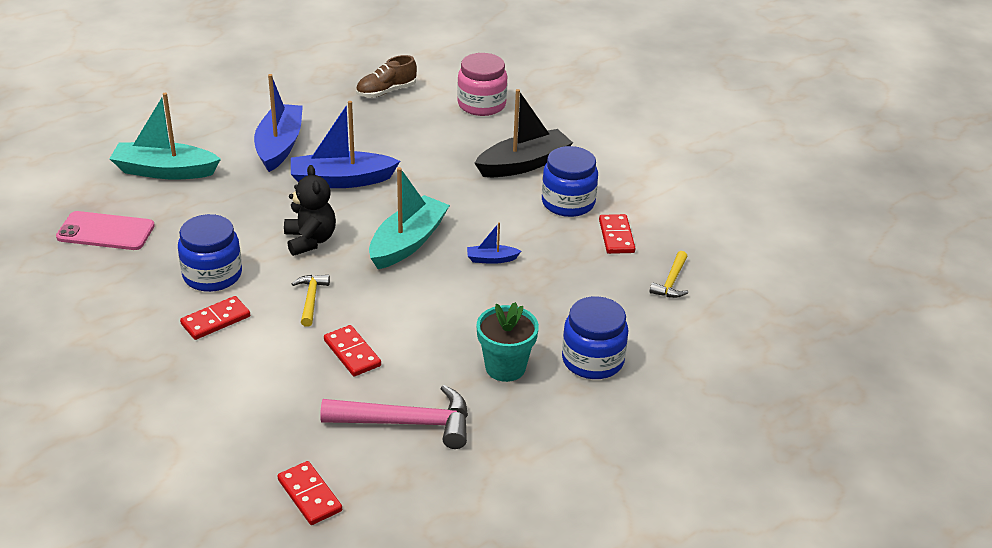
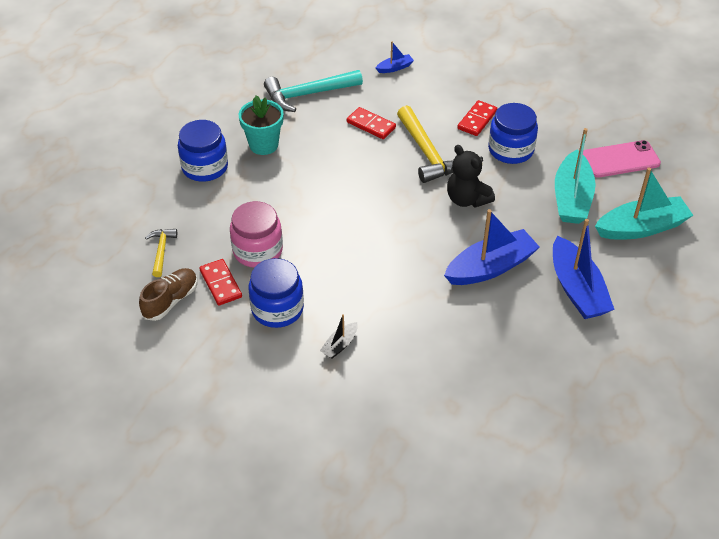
camera: 160 degrees right, 10 degrees up
red domino [278,461,342,525] -> none
yellow hammer [292,275,330,327] -> yellow hammer [397,106,453,183], size x1.85
pink hammer [320,385,468,449] -> turquoise hammer [264,70,363,112]
brown shoe [356,55,417,98] -> brown shoe moved to [139,268,197,321]
turquoise boat [369,167,450,269] -> turquoise boat moved to [555,128,596,224]
pink jar [457,53,507,116] -> pink jar moved to [230,201,283,268]
blue boat [467,222,521,264] -> blue boat moved to [376,41,414,73]
black boat [475,89,573,177] -> black boat [320,314,358,359], size x0.46

